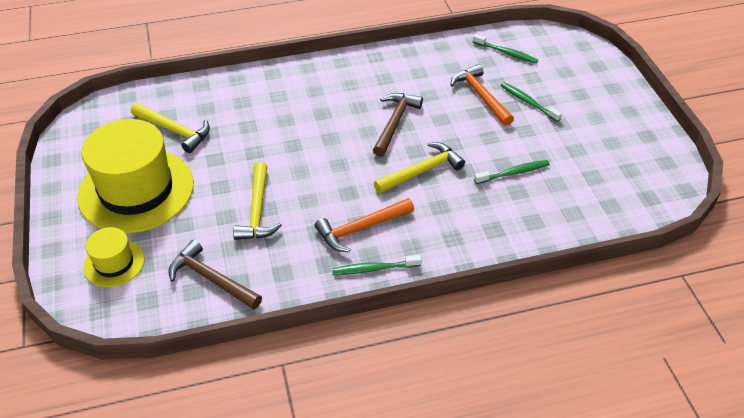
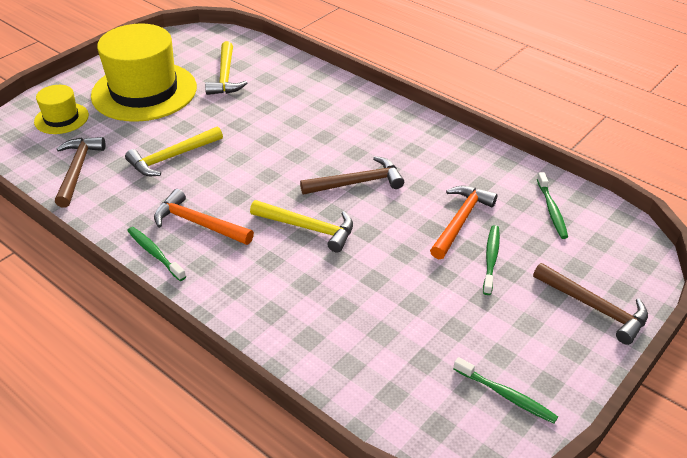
camera: 55 degrees right, 5 degrees down
green toothbrush [474,160,550,184] -> green toothbrush moved to [454,357,558,423]
none -> brown hammer [533,263,648,345]

